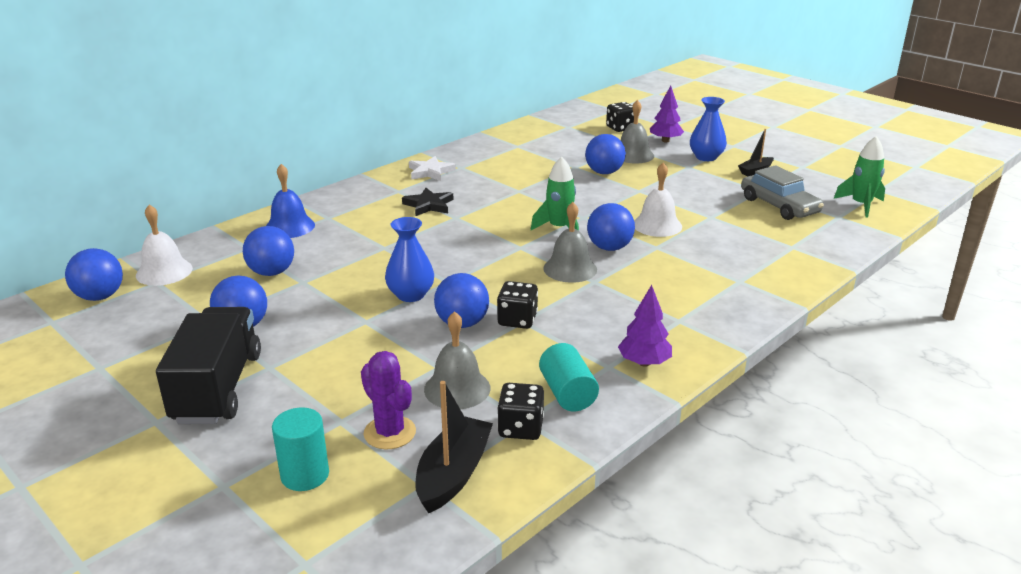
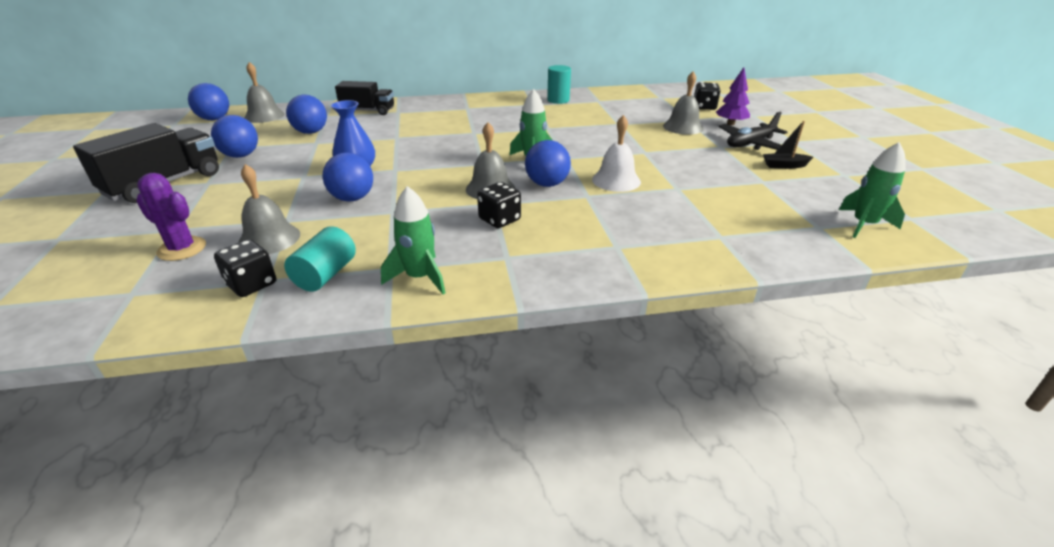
camera: 35 degrees right, 5 degrees up
white bell [136,204,193,286] -> grey bell [244,62,285,123]
blue bell [266,164,315,238] -> black truck [335,81,394,115]
turquoise cylinder [272,407,329,491] -> turquoise cylinder moved to [547,65,571,104]
purple cactus [361,351,416,449] -> purple cactus turned 60 degrees counterclockwise [136,173,206,261]
black star [402,187,454,216] -> none
white star [409,156,456,181] -> none
black boat [415,381,493,513] -> none
black dice [497,281,538,329] -> black dice moved to [477,182,521,228]
blue ball [585,134,626,174] -> none
purple tree [618,285,672,367] -> green rocket [381,186,445,294]
blue vase [690,97,727,161] -> black plane [719,112,788,150]
grey car [741,165,824,220] -> none

